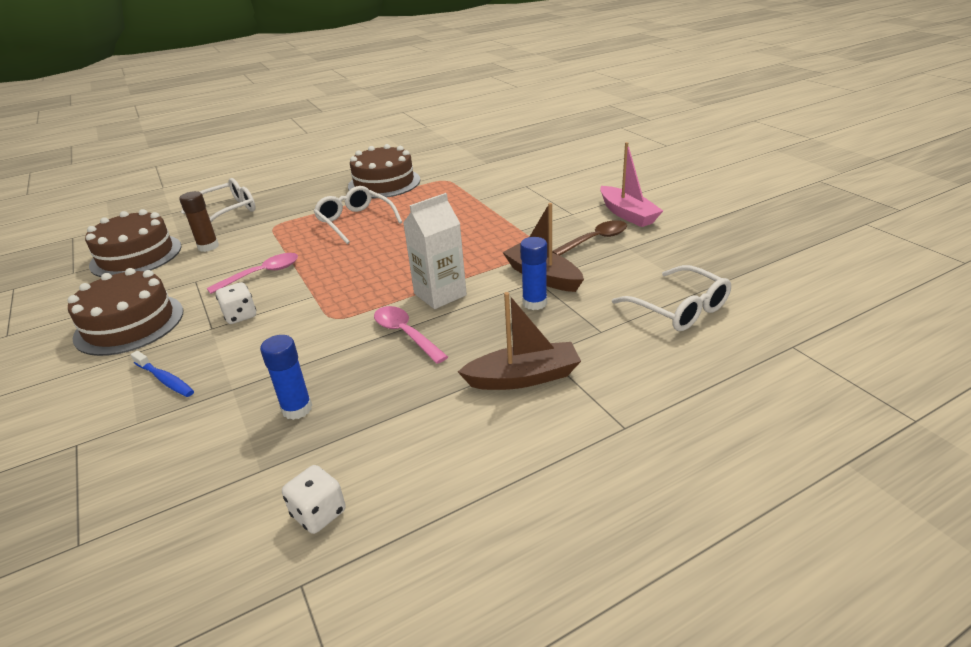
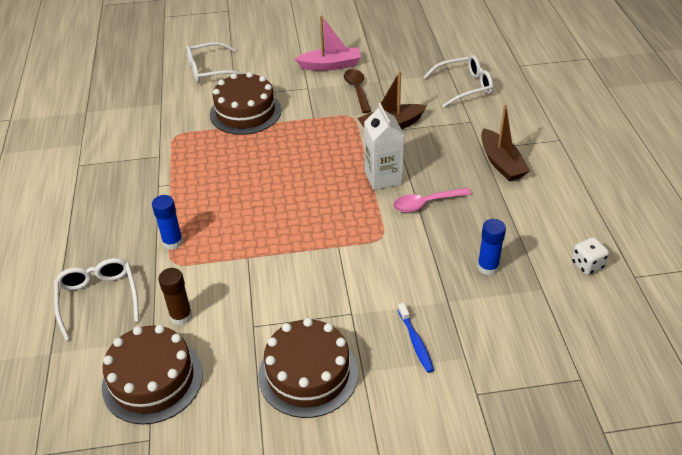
camera: 70 degrees left, 10 degrees up
blue toothbrush [131,351,194,397] -> blue toothbrush turned 105 degrees clockwise [398,303,434,373]
pink spoon [207,253,298,294] -> none
white dice [216,282,256,324] -> none
white glasses [313,186,402,244] -> white glasses moved to [186,42,245,84]
brown cake [348,144,420,198] -> brown cake moved to [210,72,281,135]
brown boat [458,292,581,390] -> brown boat turned 150 degrees clockwise [481,104,530,181]
blue glue stick [520,237,547,310] -> blue glue stick moved to [152,195,183,250]

